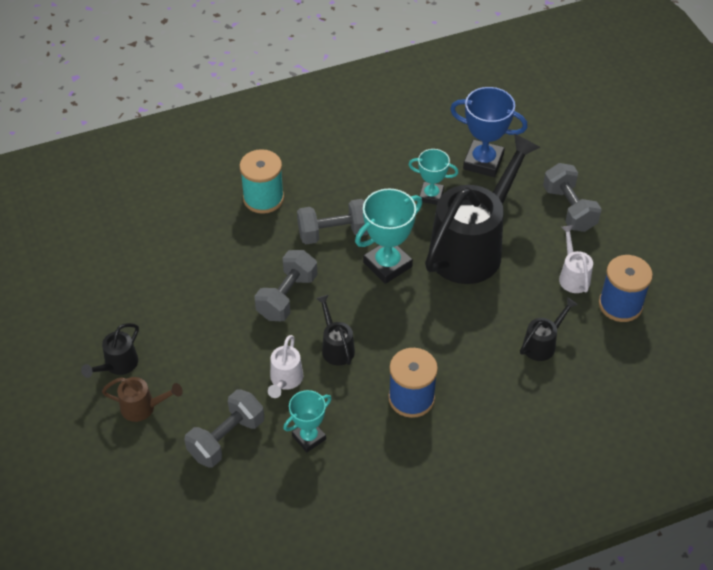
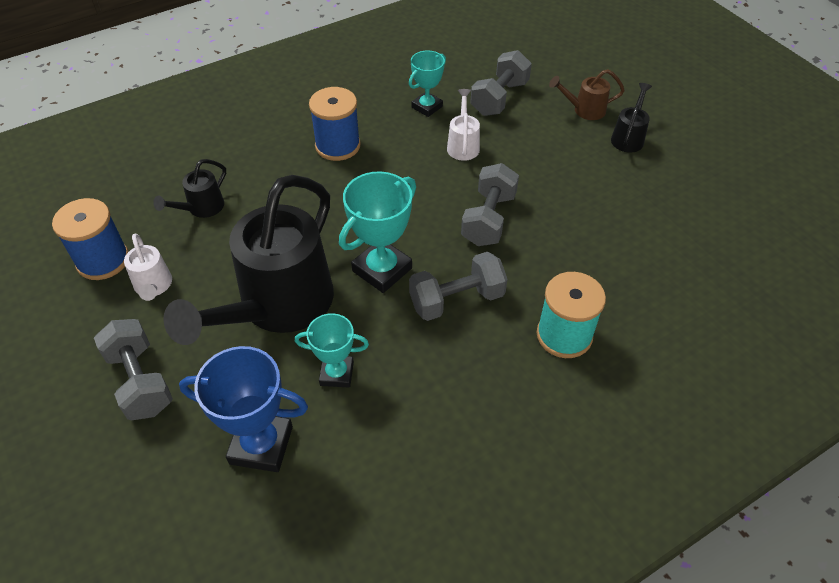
camera: 170 degrees right, 0 degrees up
black watering can [316,295,355,365] -> none

